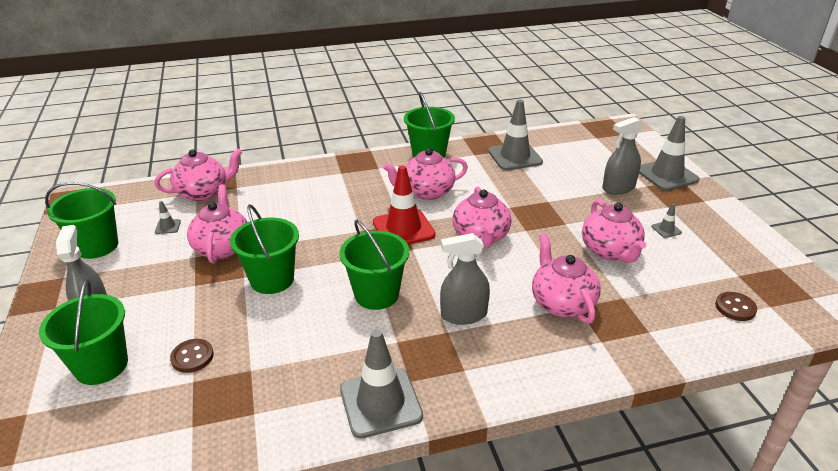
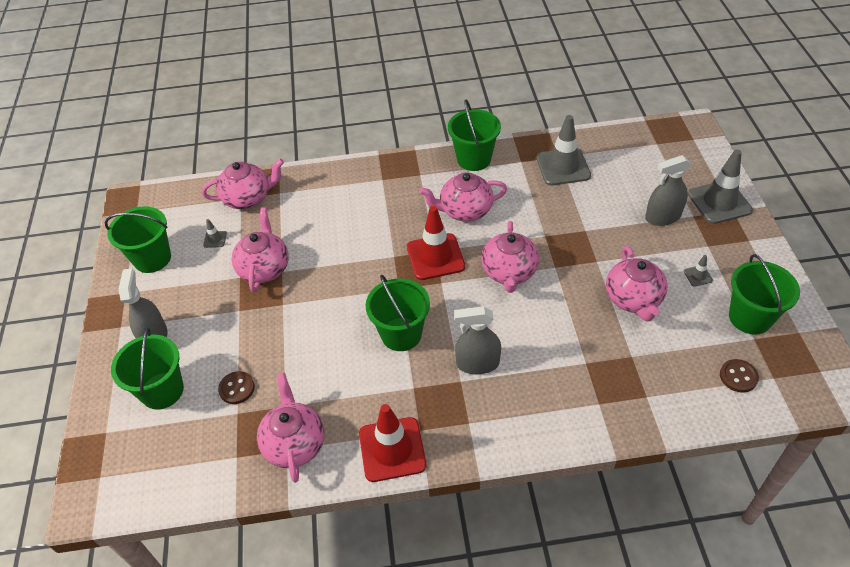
camera: 10 degrees right, 15 degrees up
green bucket [230,204,299,294] -> green bucket moved to [729,254,800,335]
grey traffic cone [340,329,423,439] -> red traffic cone [359,404,426,482]
pink teapot [532,233,601,324] -> pink teapot moved to [257,373,324,483]

